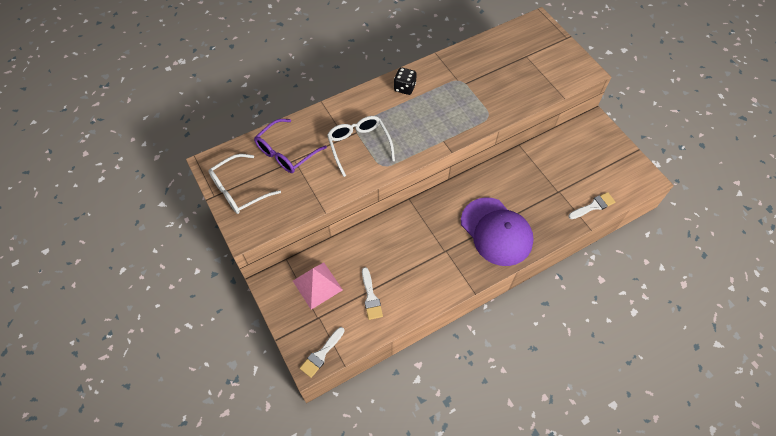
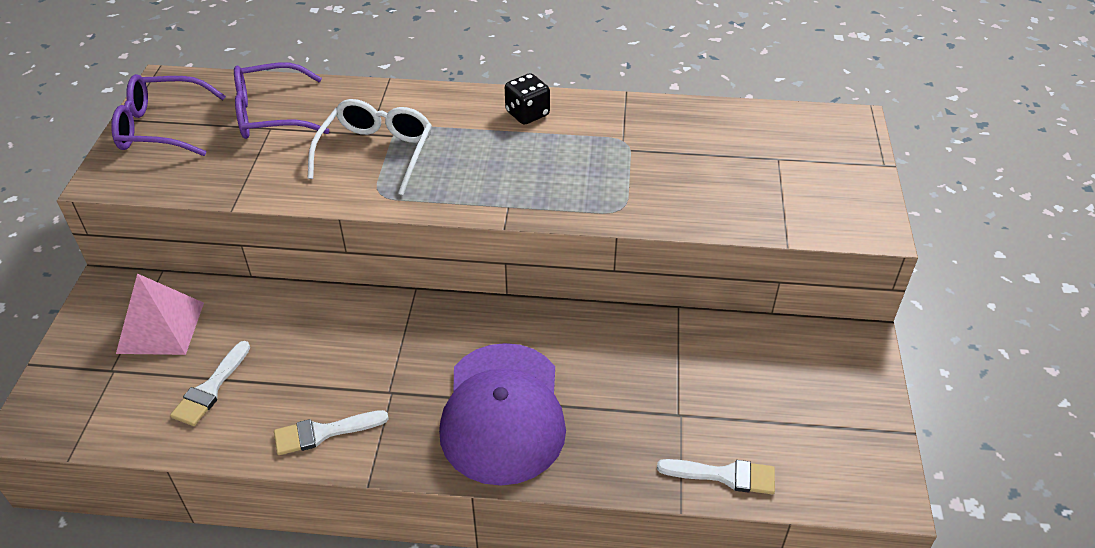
camera: 35 degrees right, 15 degrees down
white glasses [208,154,281,214] -> purple glasses [111,74,226,156]
white brush [300,327,345,378] -> white brush moved to [274,410,389,455]

